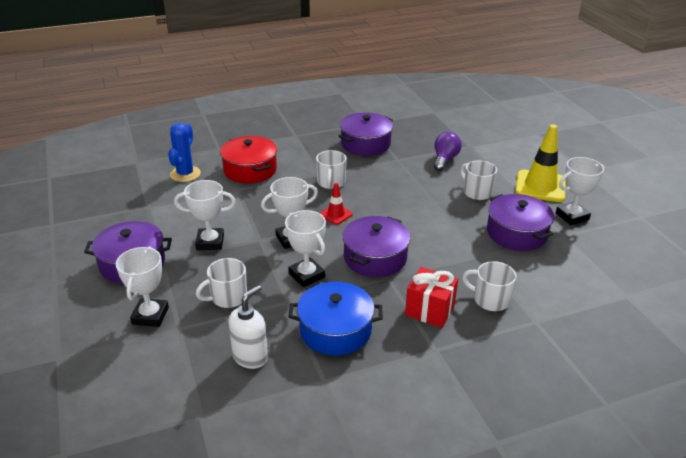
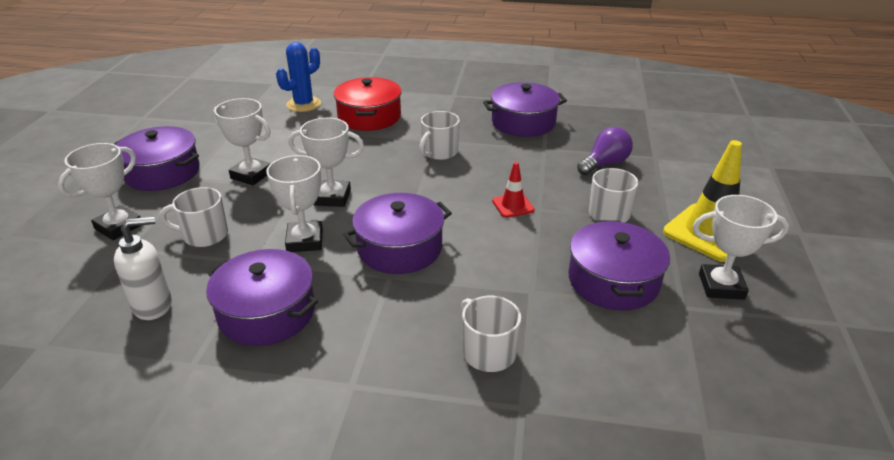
camera: 30 degrees right, 0 degrees up
blue pot [288,282,383,356] -> purple pot [206,249,318,346]
red traffic cone [320,183,353,225] -> red traffic cone moved to [492,162,535,218]
red gift [405,267,458,328] -> none

